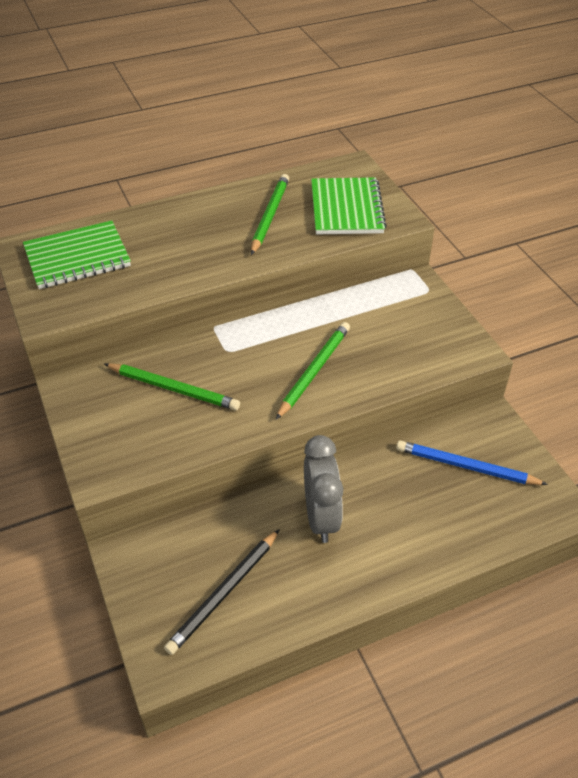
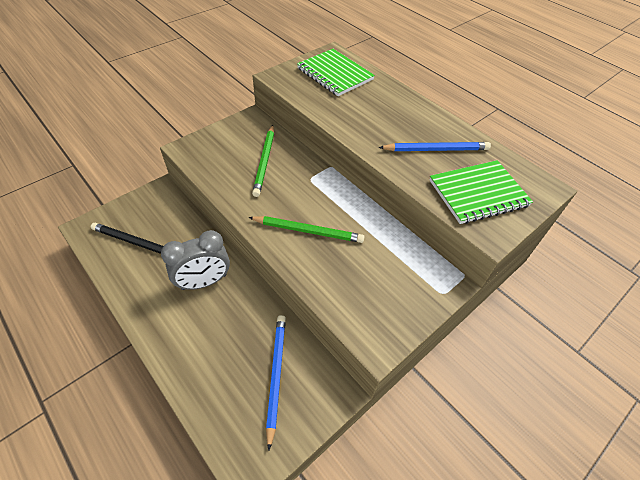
camera: 70 degrees right, 5 degrees up
green pencil [251,174,289,255] -> blue pencil [378,142,491,151]

